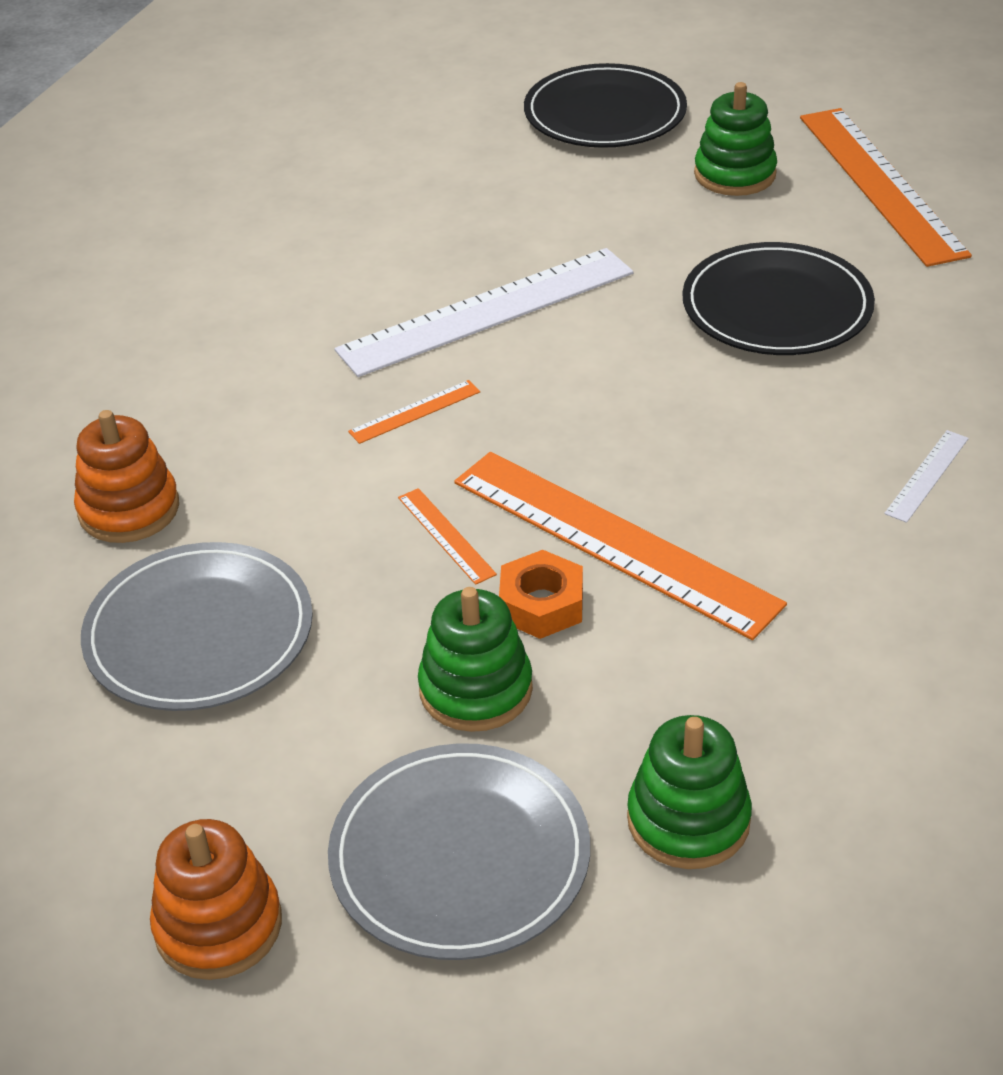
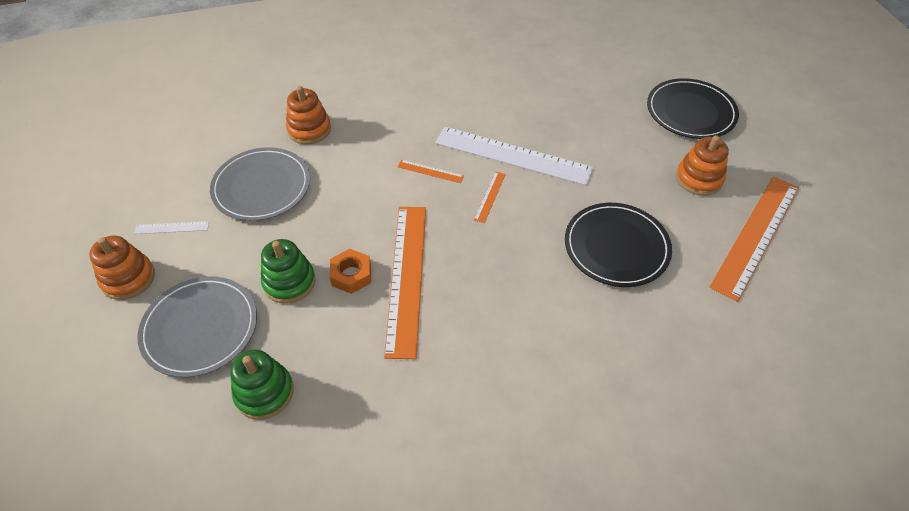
camera: 50 degrees right, 10 degrees up
orange ruler [398,488,497,585] -> orange ruler moved to [474,171,506,223]
green stacking toy [694,82,777,196] -> orange stacking toy [676,135,729,196]
white ruler [884,430,969,523] -> white ruler moved to [134,221,209,234]

